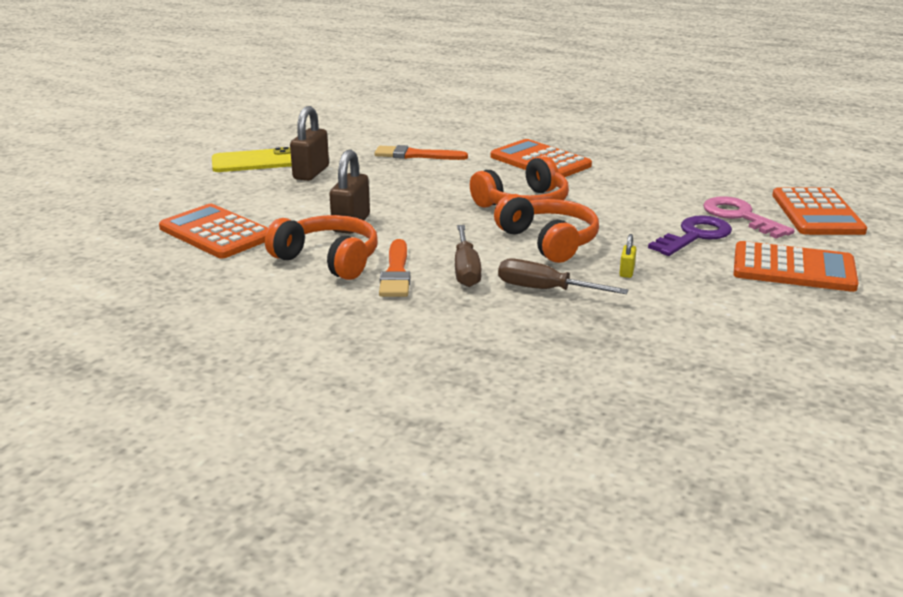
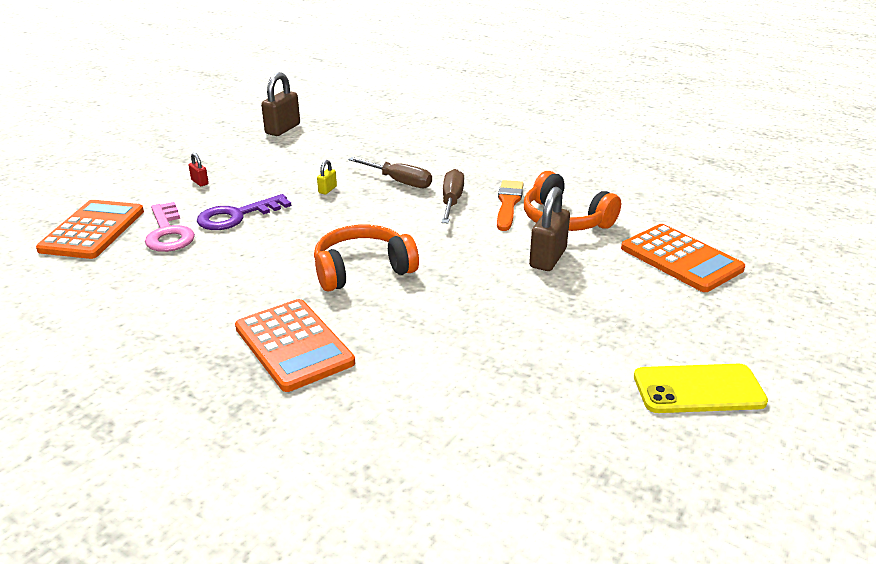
camera: 170 degrees left, 5 degrees up
brown padlock [290,106,329,181] -> brown padlock moved to [261,72,300,136]
orange brush [374,145,468,160] -> none
orange headphones [494,194,599,263] -> none
orange calculator [733,241,859,292] -> red padlock [188,153,209,186]

